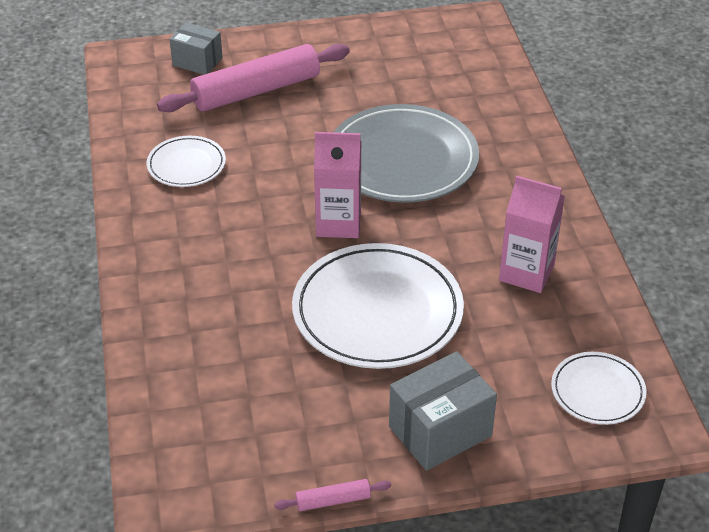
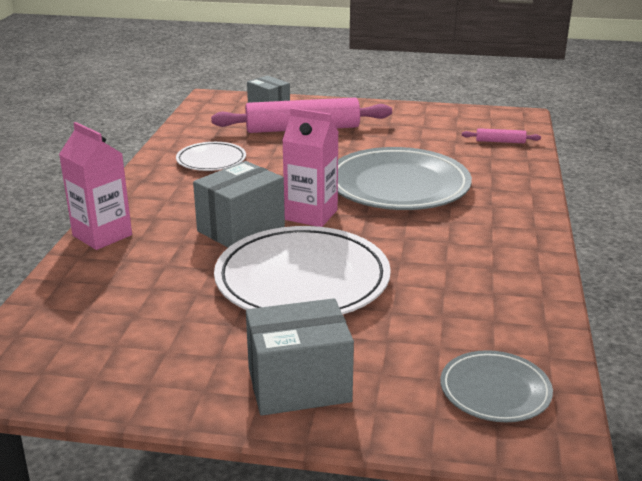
camera: 20 degrees right, 15 degrees down
pink rolling pin [274,479,391,511] -> pink rolling pin moved to [462,128,541,143]
pink carton [499,176,565,293] -> pink carton moved to [59,122,132,250]
white plate [551,352,647,425] -> grey plate [440,350,553,422]
none -> grey box [193,161,285,247]

